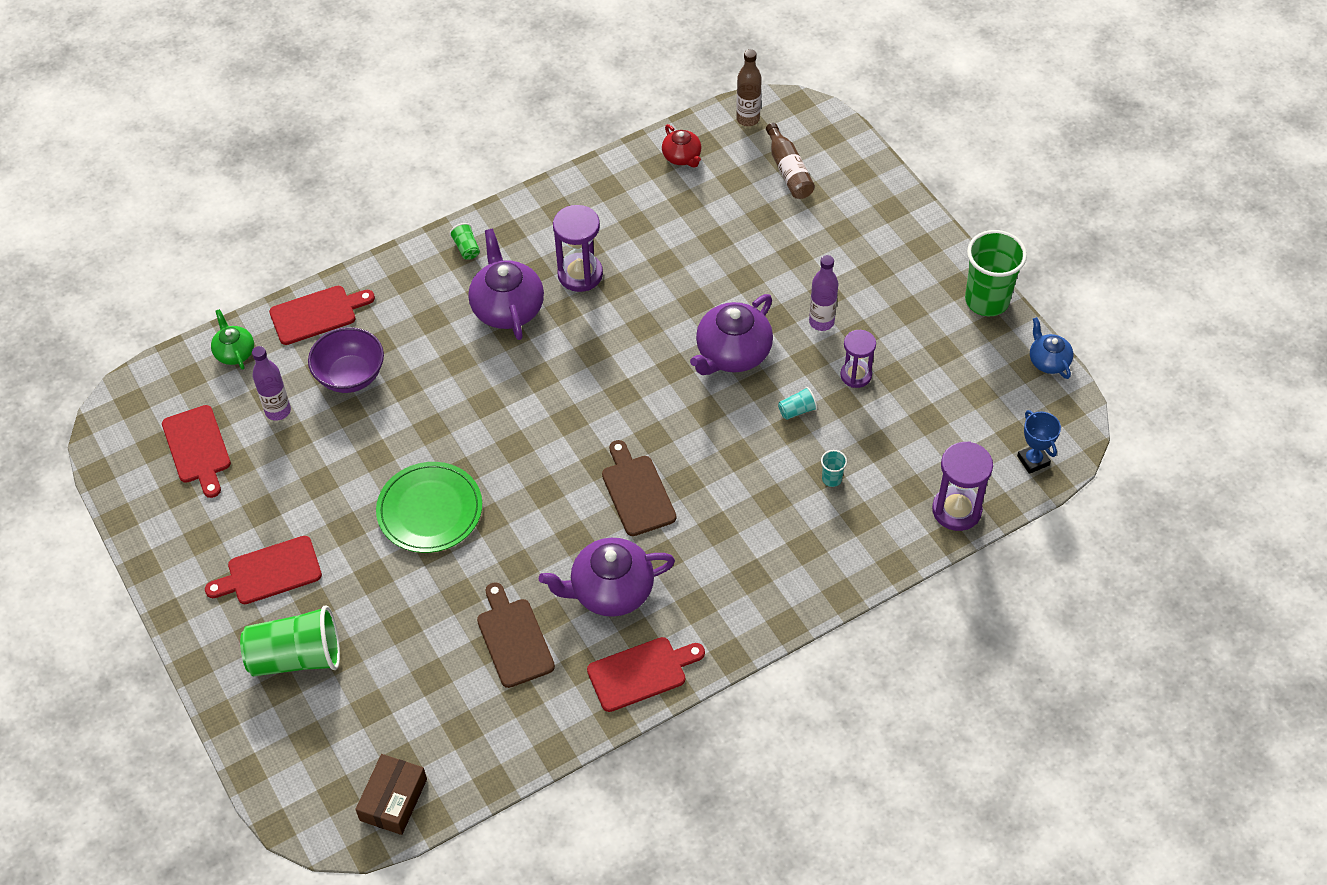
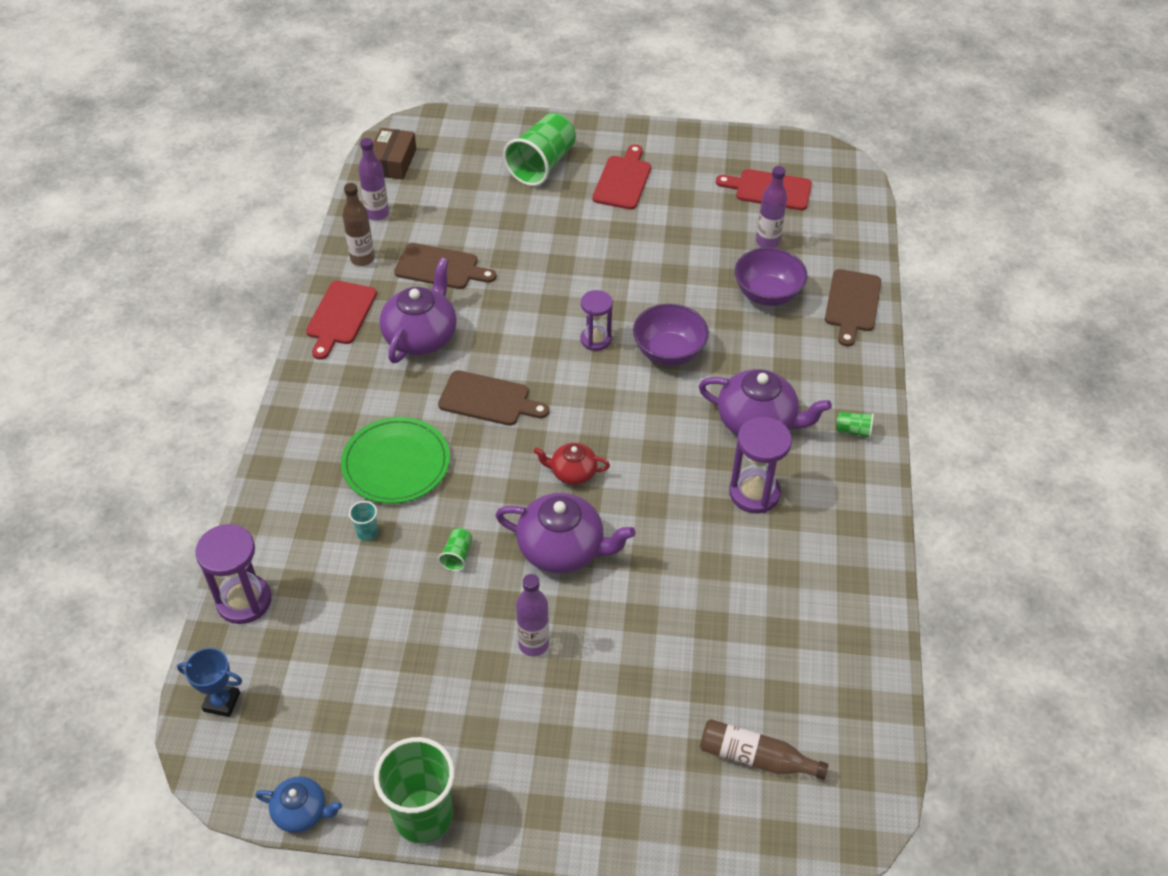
camera: 125 degrees right, 5 degrees down
green teapot [211,309,254,370] -> none
red cutting board [269,286,375,345] -> brown cutting board [825,269,881,347]
brown box [355,754,427,835] -> brown box turned 45 degrees clockwise [373,128,416,180]
green plate [376,462,482,553] -> green plate moved to [341,417,450,504]
red teapot [662,124,701,168] -> red teapot moved to [533,443,610,485]
purple teapot [690,294,773,375] -> purple teapot turned 120 degrees clockwise [495,493,636,573]
brown bottle [736,49,762,126] -> brown bottle moved to [342,183,375,266]
turquoise cup [778,387,817,420] -> green cup [438,528,472,571]
purple hourglass [840,330,876,388] -> purple hourglass moved to [580,290,613,351]
none -> purple bottle [358,138,389,221]
none -> purple bowl [633,304,709,366]

